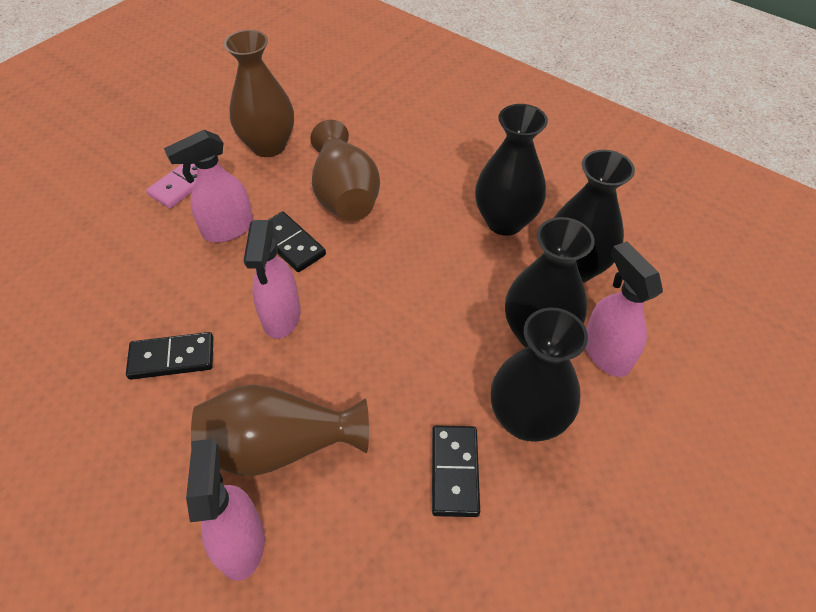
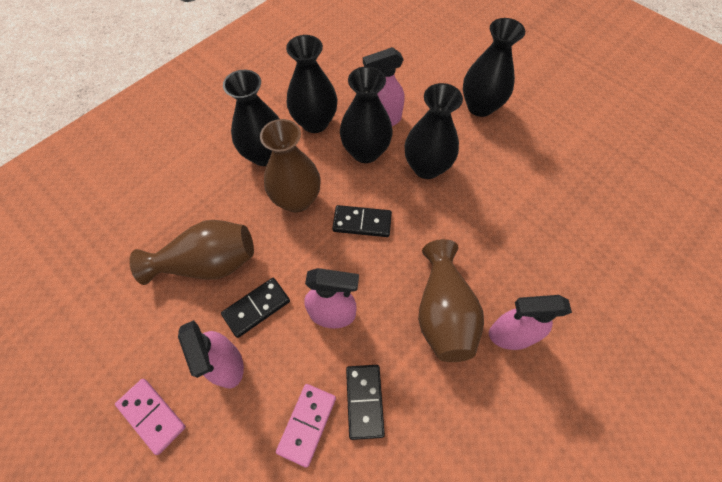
camera: 85 degrees left, 10 degrees up
brown vase [224,30,294,157] -> brown vase moved to [260,119,321,213]
black domino [432,425,480,517] -> black domino moved to [332,205,392,237]
none -> pink domino [276,384,336,468]
none -> black vase [463,18,525,117]

